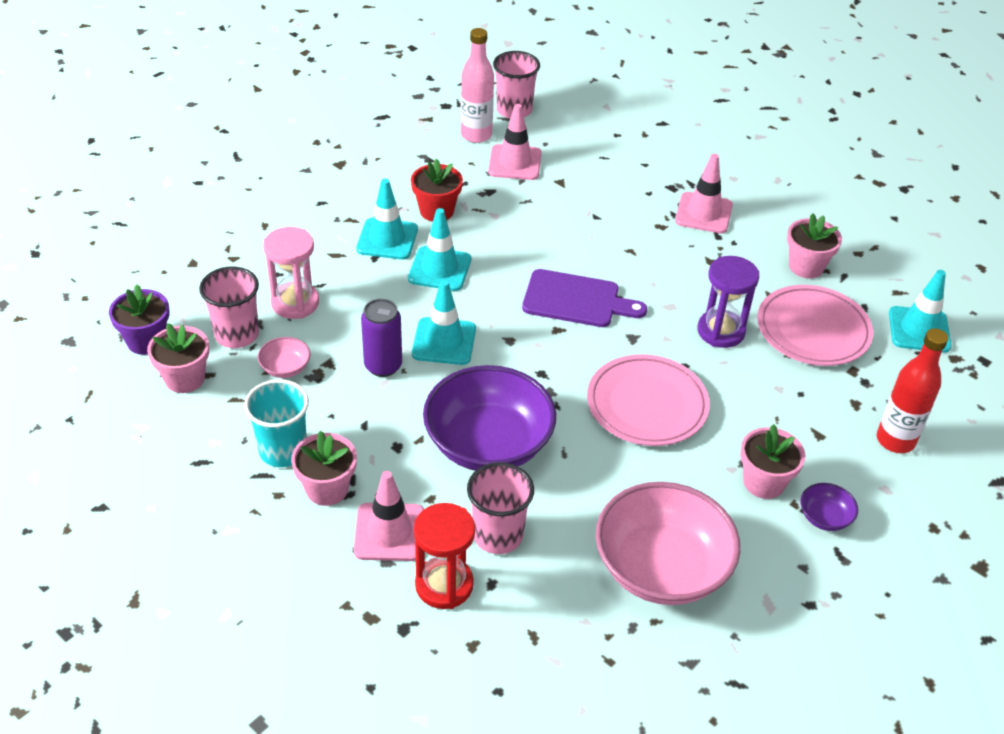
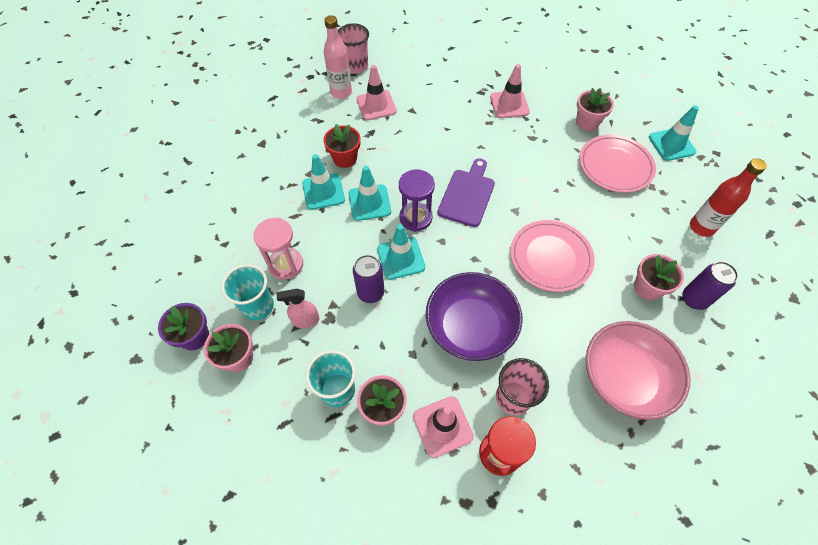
camera: 20 degrees left, 15 degrees up
pink cup [199,266,259,348] -> turquoise cup [221,264,274,320]
pink bowl [258,337,310,378] -> pink spray bottle [277,289,320,328]
purple cutting board [522,269,647,327] -> purple cutting board turned 60 degrees counterclockwise [438,158,495,227]
purple hourglass [697,256,759,348] -> purple hourglass moved to [399,169,435,232]
purple bowl [801,483,858,531] -> purple can [683,261,738,310]

